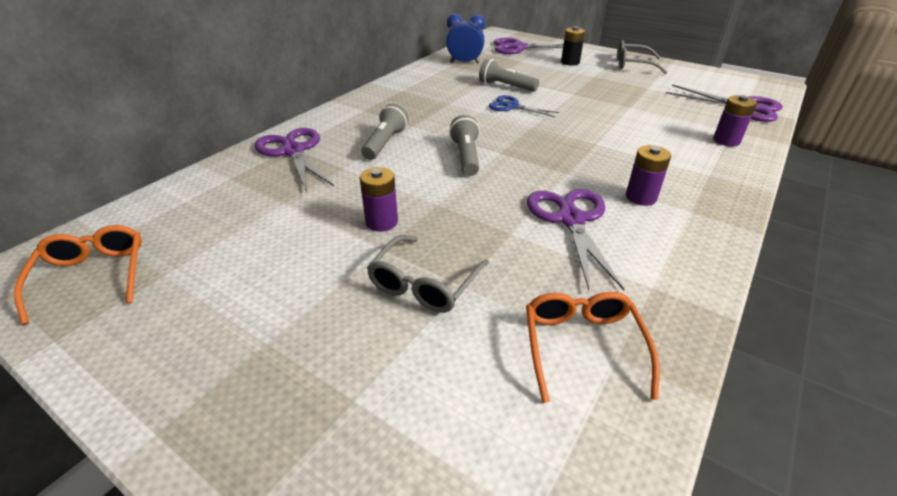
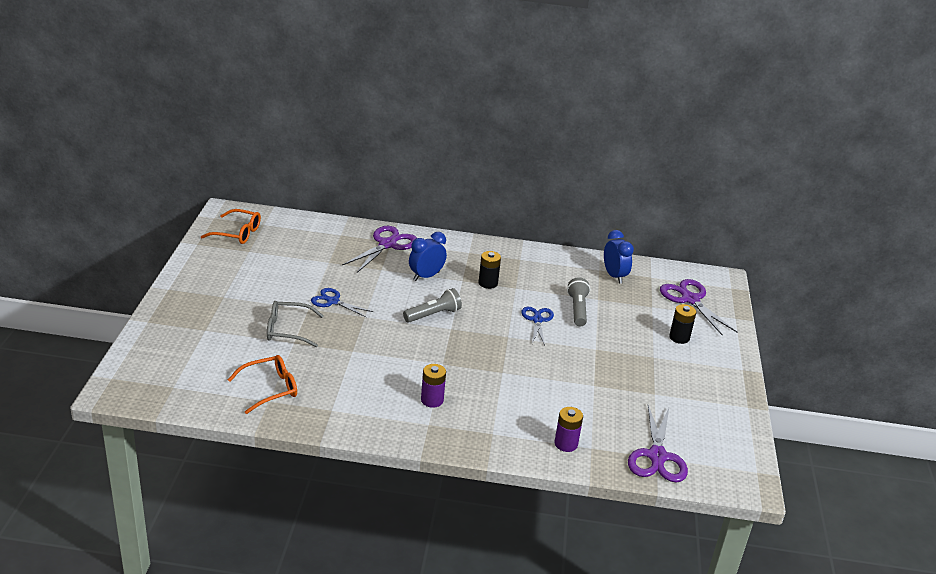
camera: 60 degrees right, 5 degrees down
orange glasses [14,225,142,325] -> orange glasses turned 60 degrees clockwise [201,209,261,244]
purple battery [360,167,398,232] -> blue scissors [311,288,373,318]
grey flashlight [361,104,408,160] -> blue clock [409,232,447,281]
purple scissors [527,189,624,290] -> none
grey glasses [617,40,667,74] -> none
none -> black battery [479,251,501,289]

